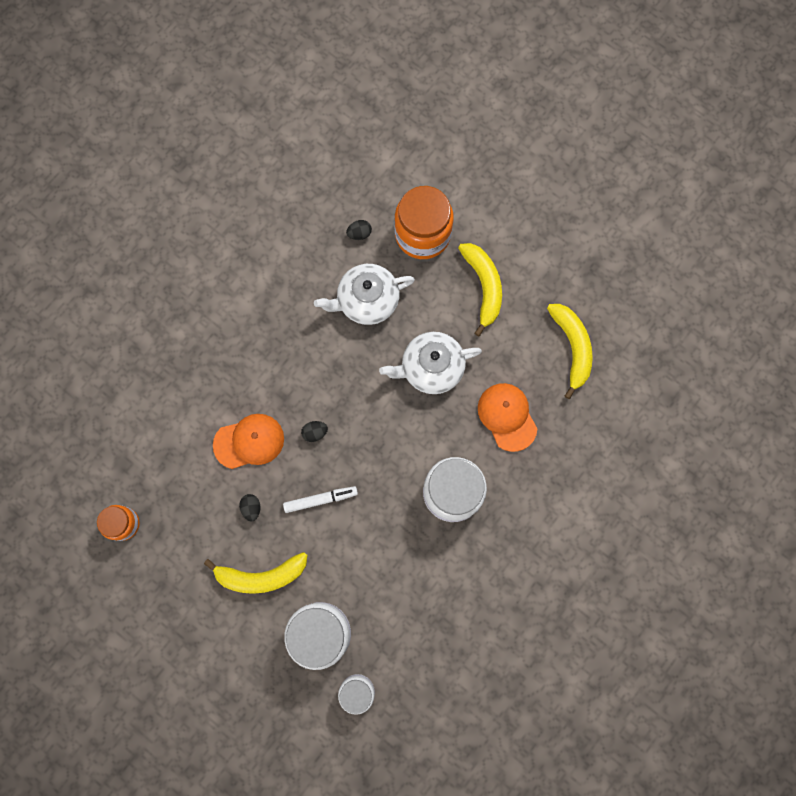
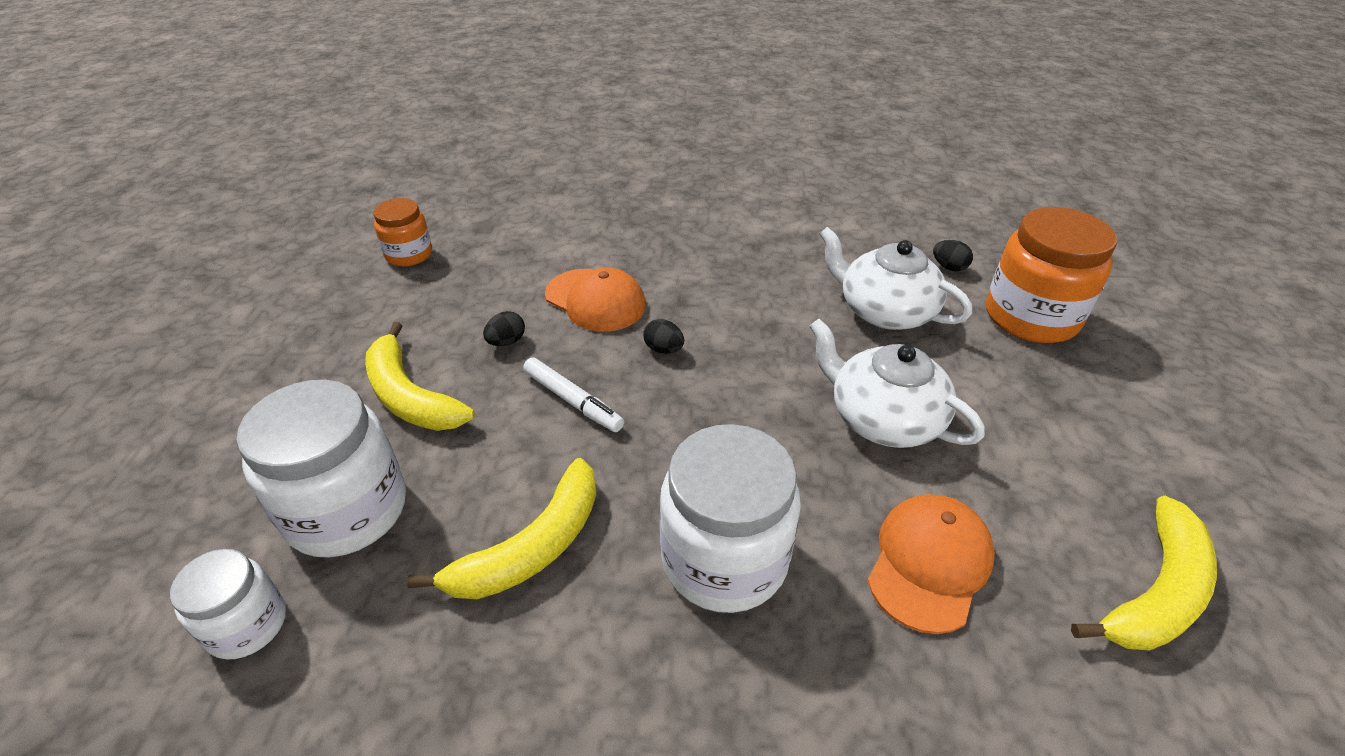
camera: 55 degrees right, 35 degrees down
yellow banana [458,243,502,336] -> yellow banana moved to [407,458,597,599]

